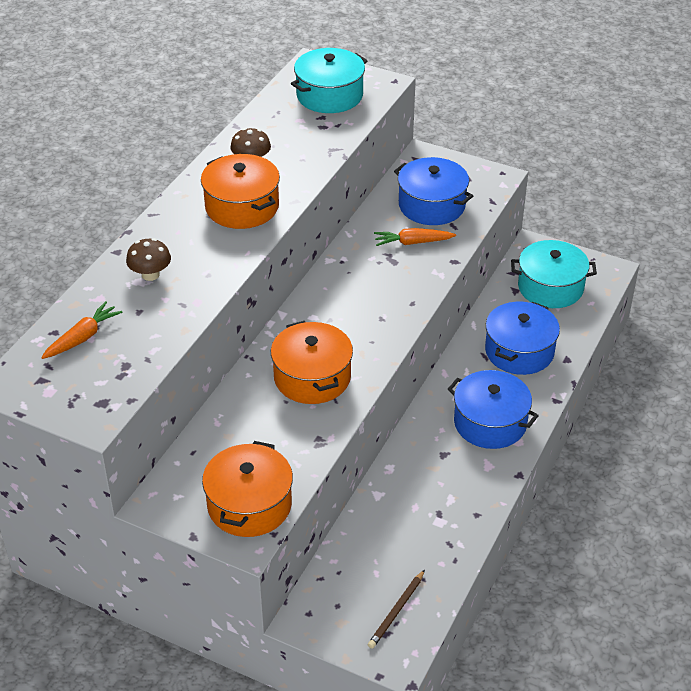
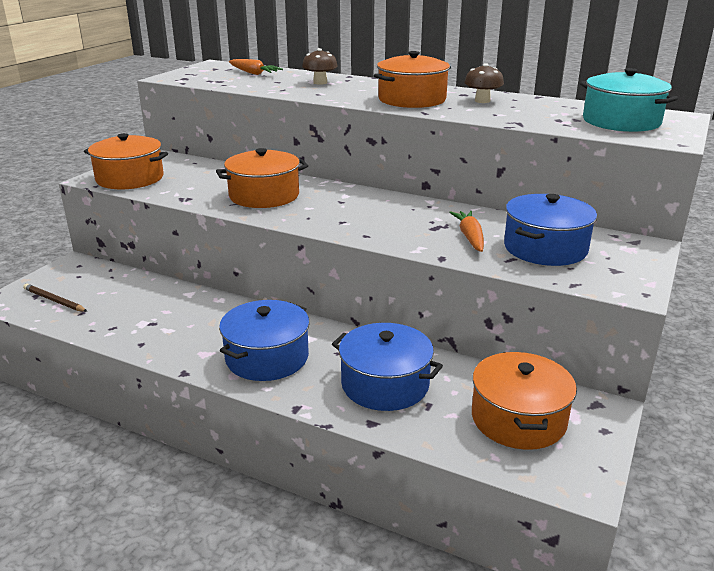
camera: 90 degrees right, 15 degrees down
turquoise pot [511,240,597,308] -> orange pot [472,352,577,450]

